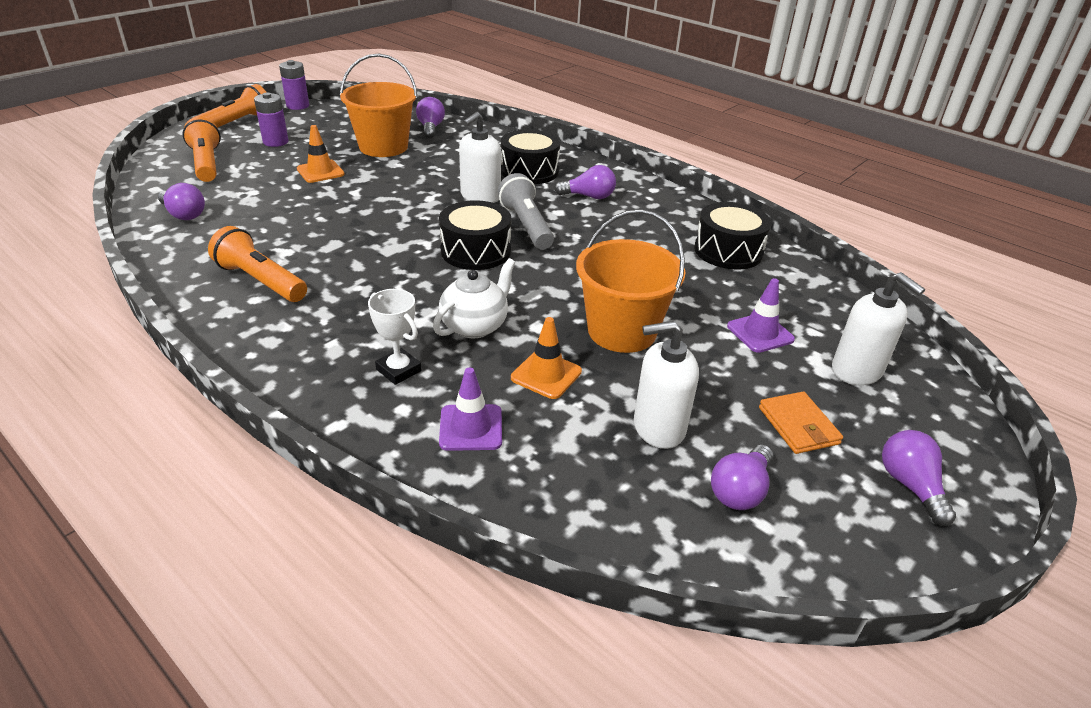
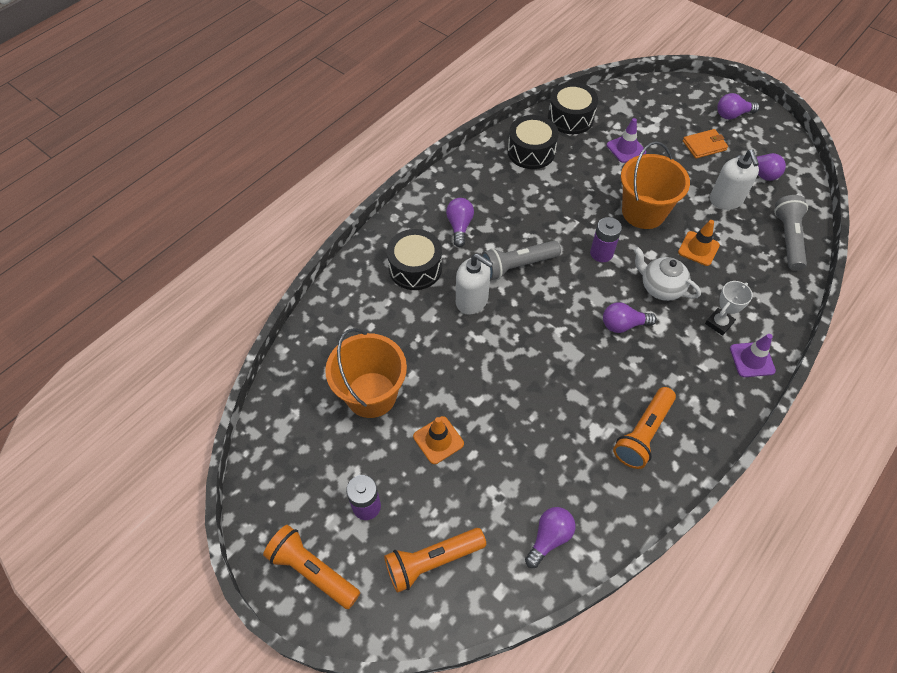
camera: 90 degrees left, 20 degrees up
purple battery [279,60,309,110] -> purple battery moved to [590,217,622,262]
purple light bulb [416,97,445,139] -> purple light bulb moved to [603,302,657,333]
black drum [439,200,511,270] -> black drum moved to [548,82,598,134]
purple traffic cone [439,367,502,451] -> purple traffic cone moved to [730,334,776,377]
white soap dispenser [832,272,925,385] -> none
none -> grey flashlight [774,195,808,271]

